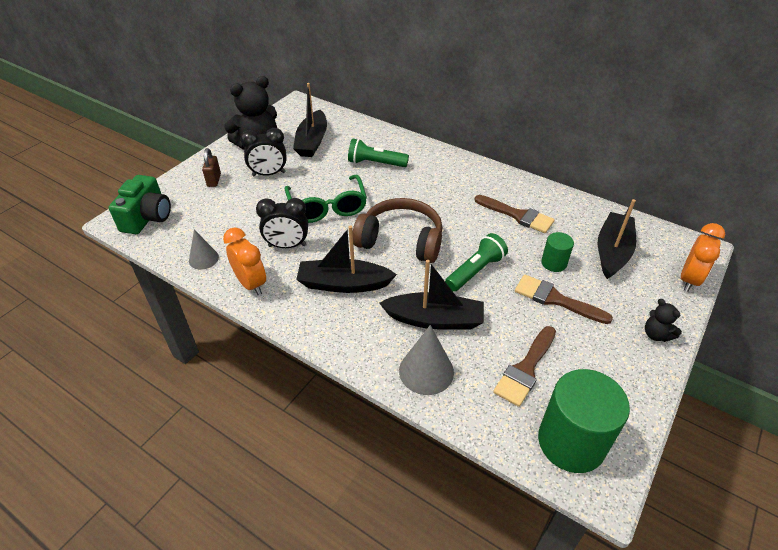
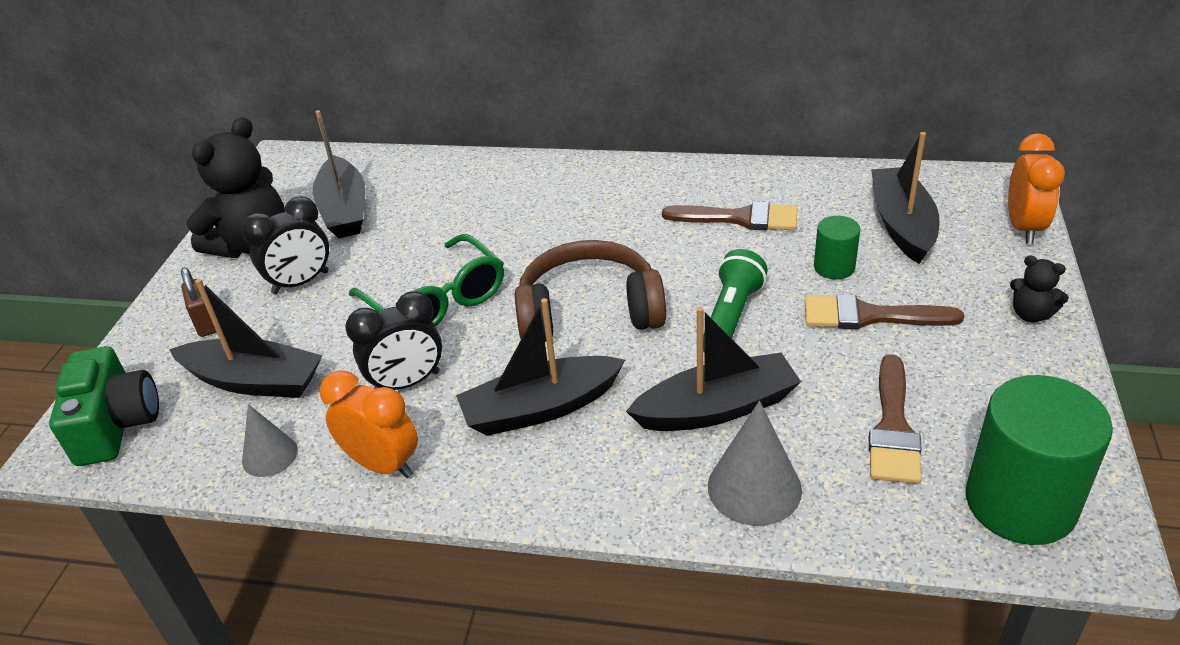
camera: 20 degrees left, 5 degrees down
green flashlight [348,139,409,167] -> none
none -> black boat [169,279,323,398]

